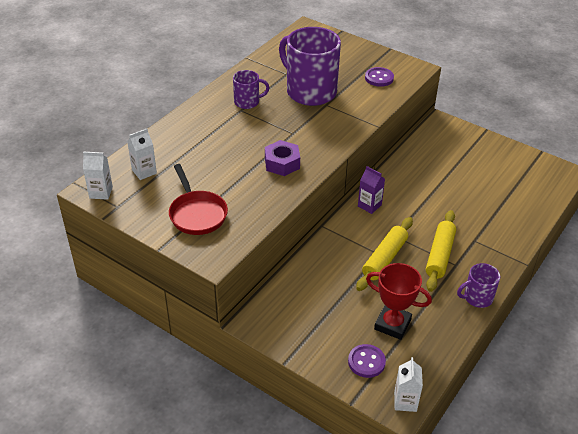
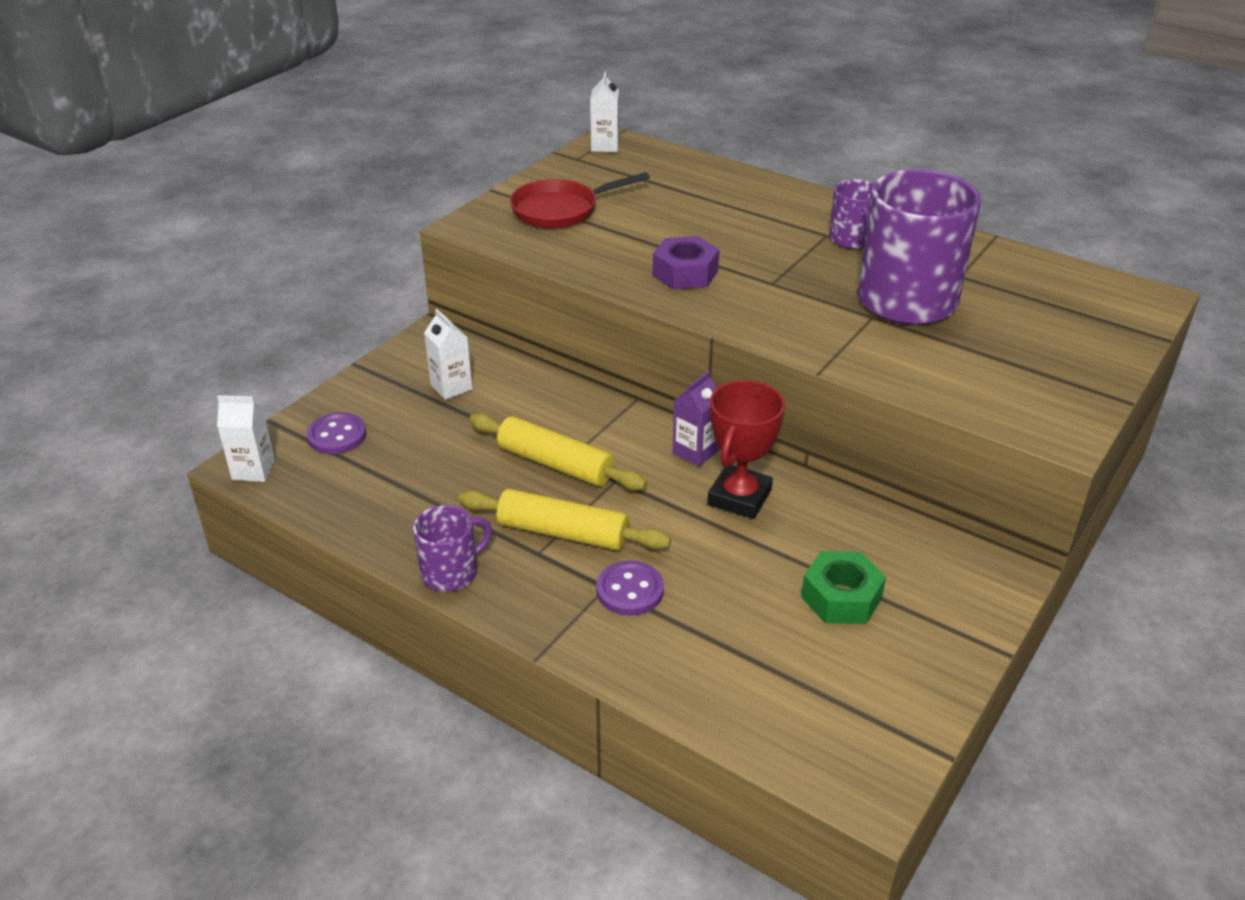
camera: 90 degrees right, 5 degrees down
white carton [127,129,157,180] -> white carton moved to [424,309,472,400]
purple button [365,67,394,87] -> purple button moved to [596,561,664,616]
red trophy [366,263,432,340] -> red trophy moved to [707,380,785,519]
purple mug [457,263,500,308] -> purple mug turned 75 degrees clockwise [413,505,492,592]
none -> green nut [801,551,886,624]

